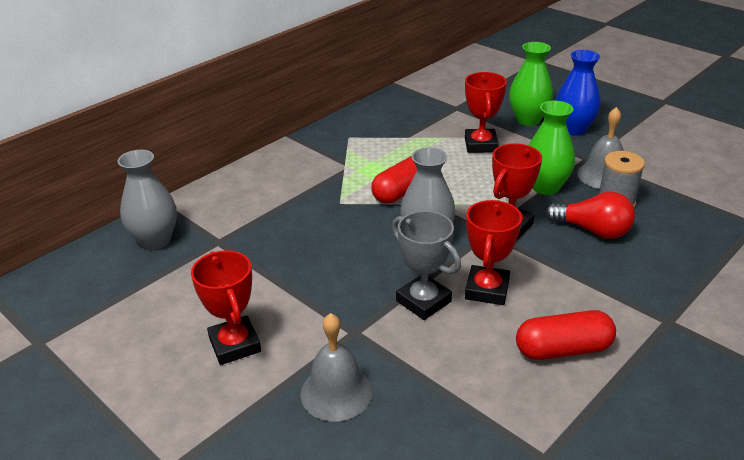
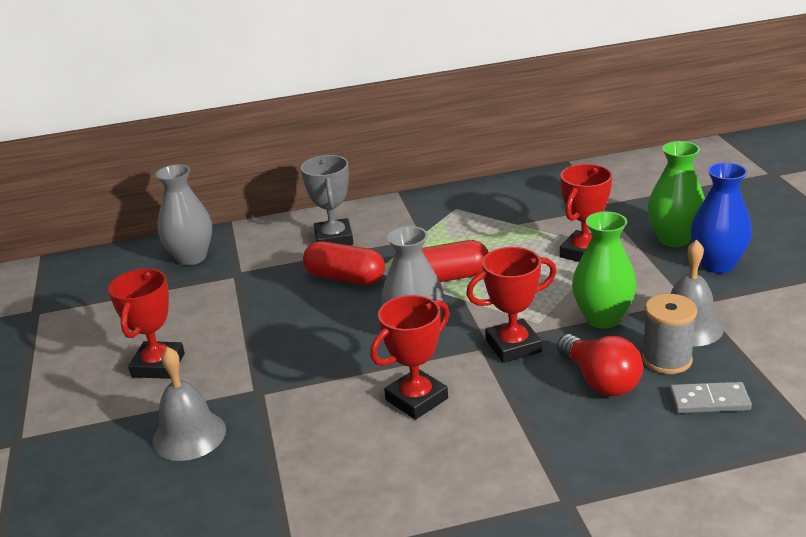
camera: 35 degrees right, 5 degrees down
grey trophy [392,211,461,320] -> grey trophy moved to [301,155,353,245]
red capsule [516,310,616,360] -> red capsule moved to [303,241,385,285]
none -> grey domino [669,382,752,413]

